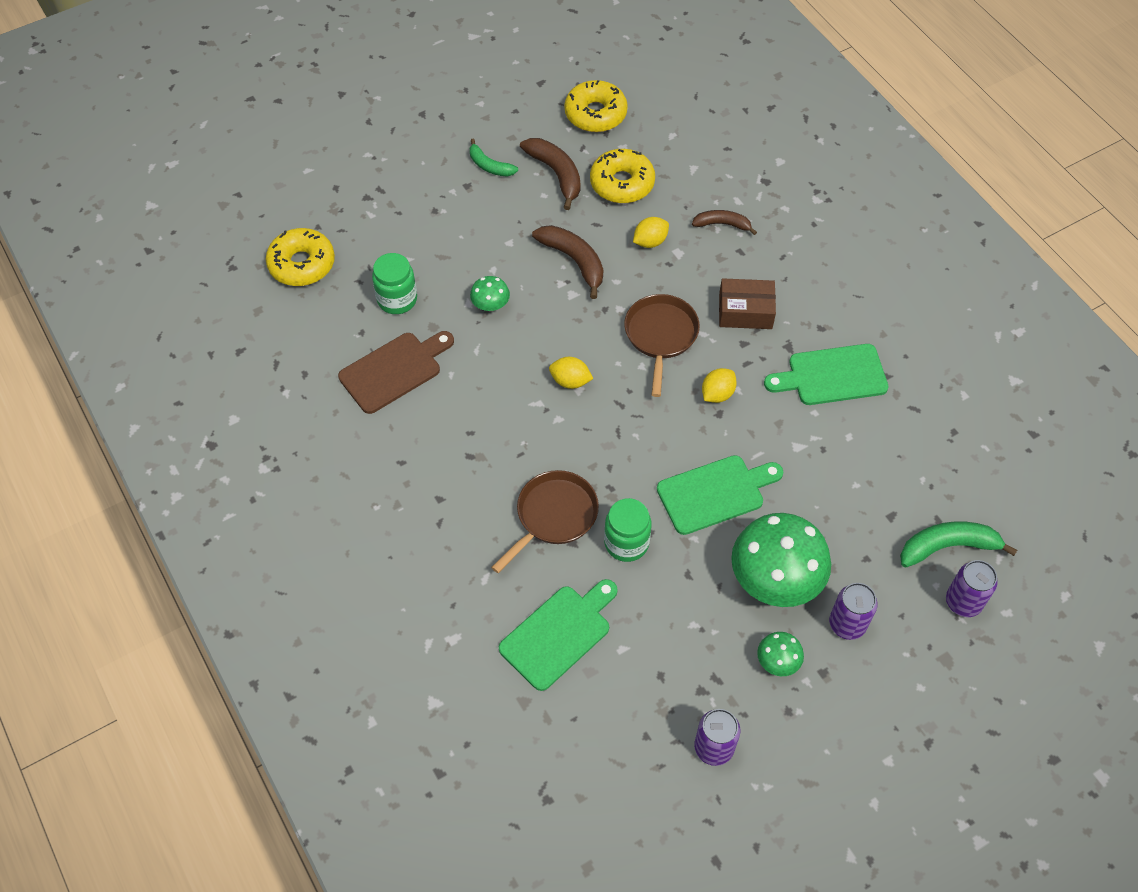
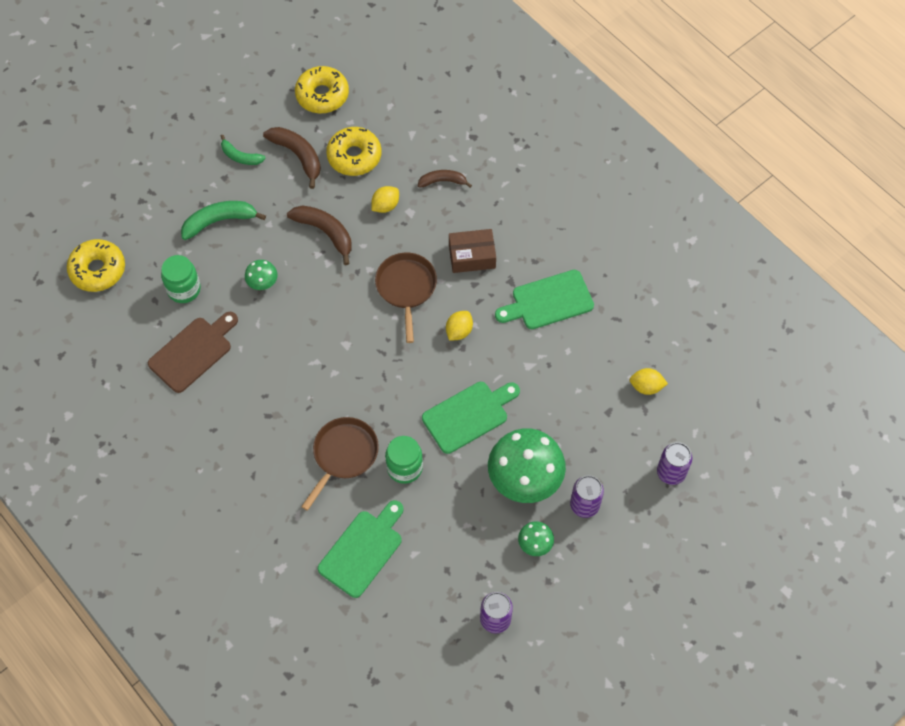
camera: 10 degrees left, 5 degrees up
yellow lemon [549,357,593,389] -> yellow lemon moved to [629,368,668,395]
green banana [900,521,1017,568] -> green banana moved to [181,201,266,240]

